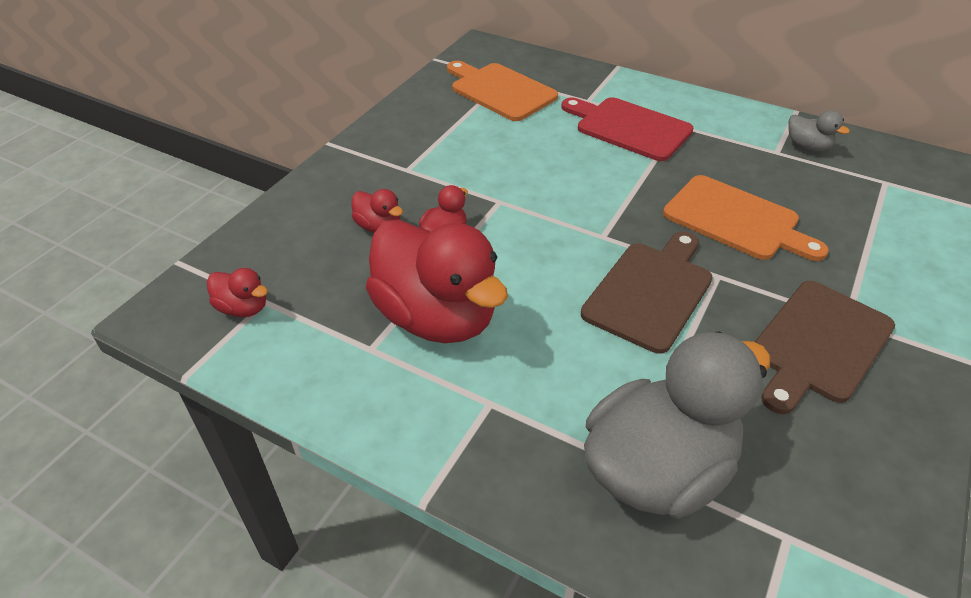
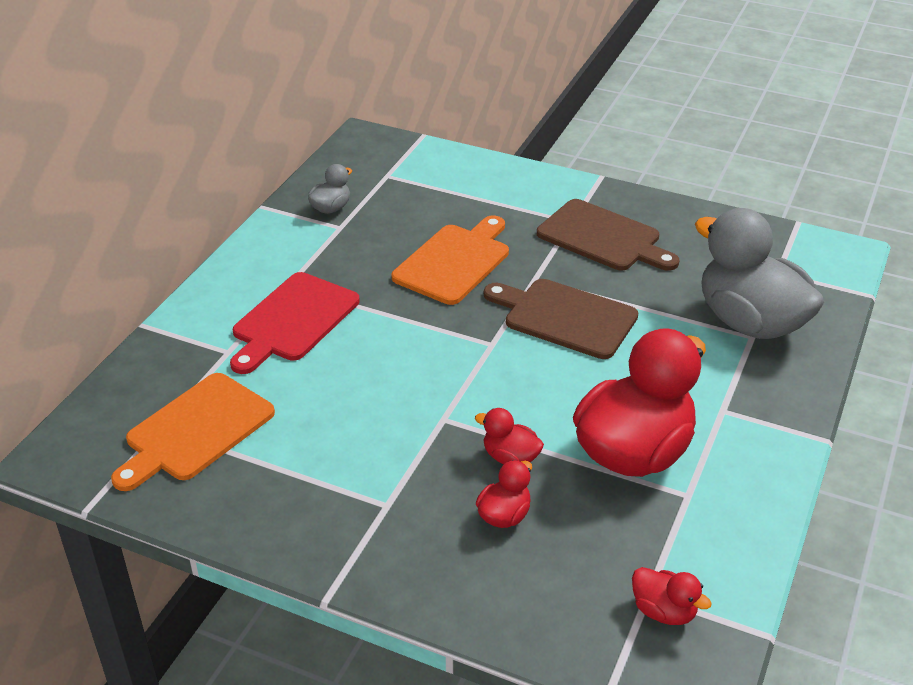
camera: 95 degrees left, 5 degrees down
red duck [207,268,268,317] -> red duck turned 105 degrees clockwise [632,567,712,625]

